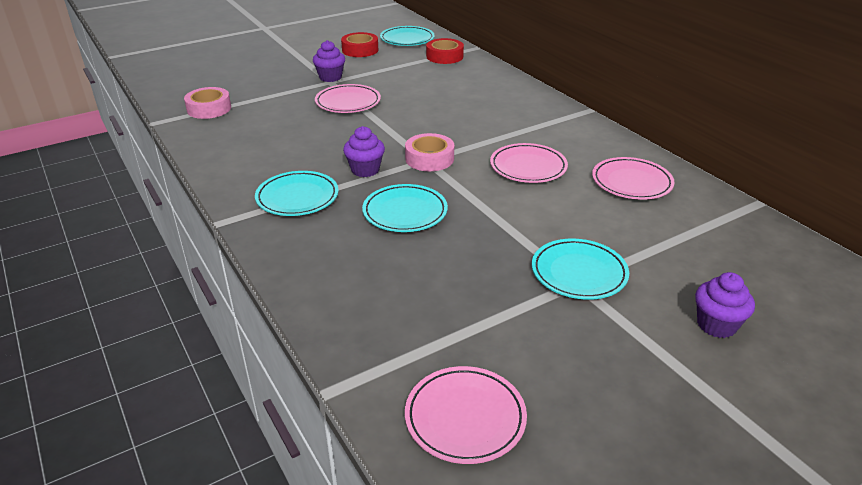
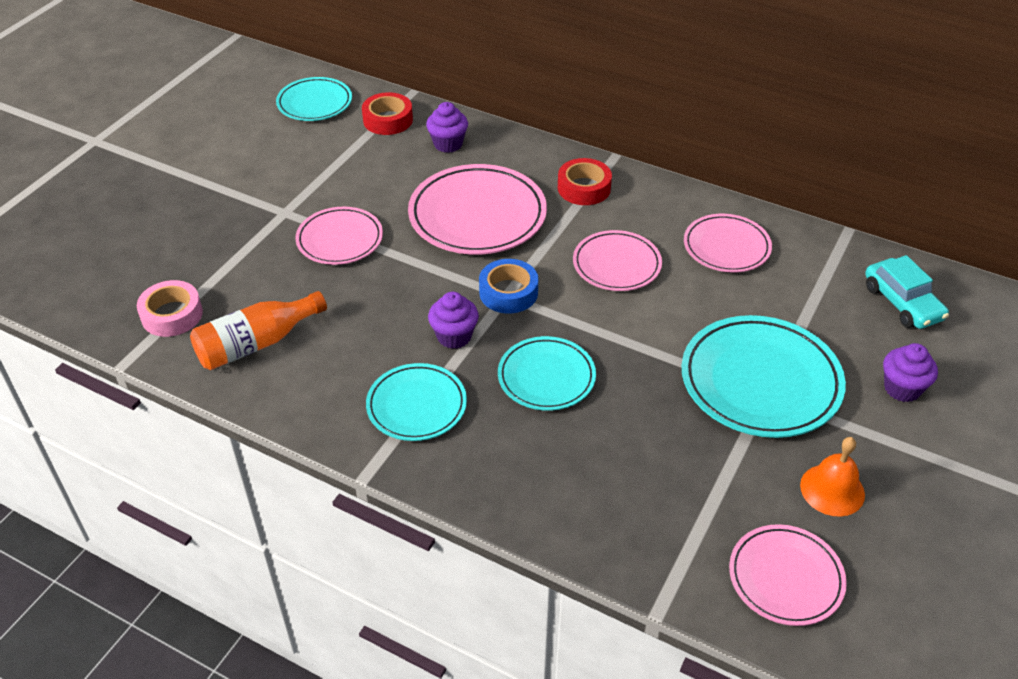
camera: 30 degrees left, 10 degrees up
purple cupcake [313,40,345,82] -> purple cupcake moved to [426,102,468,153]
red tape [341,32,378,57] -> red tape moved to [558,158,612,205]
pink tape [405,133,454,171] -> blue tape [479,259,538,314]
turquoise plate [532,239,629,300] -> turquoise plate [682,315,846,438], size x1.63
none -> orange bottle [190,291,327,370]
none -> pink plate [408,164,547,255]
none -> orange bell [800,437,865,517]
none -> turquoise car [865,255,949,329]

